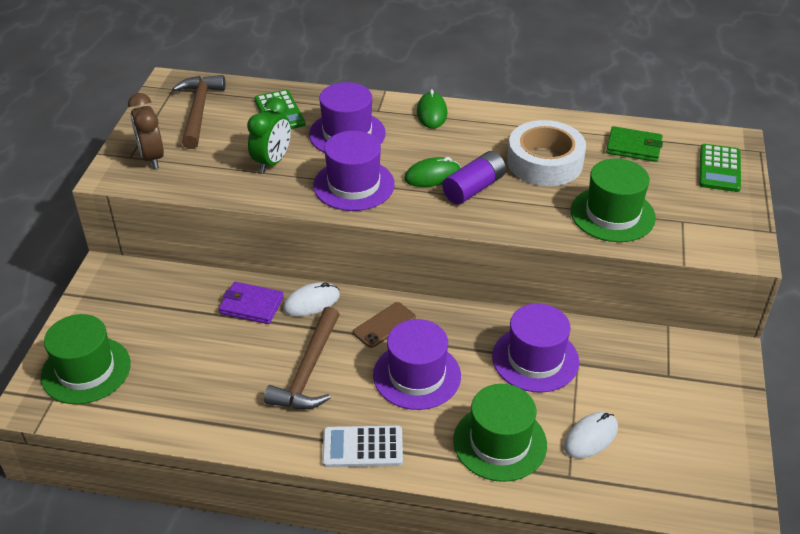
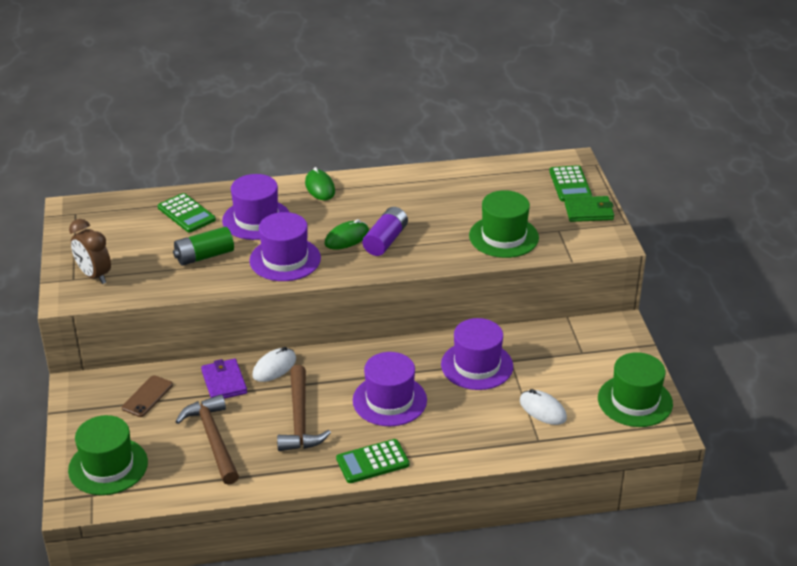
camera: 20 degrees left, 5 degrees down
brown hammer [173,75,225,149] -> brown hammer moved to [175,395,239,485]
purple wallet [219,282,284,324] -> purple wallet turned 75 degrees clockwise [201,359,247,399]
green clock [247,97,291,173] -> green battery [173,227,234,266]
white calculator [322,426,403,467] -> green calculator [336,439,410,483]
brown phone [353,302,416,348] -> brown phone moved to [122,375,173,417]
green hat [453,384,547,482] -> green hat moved to [598,352,673,427]
white tape [507,120,586,186] -> none
white mouse [564,412,618,459] -> white mouse turned 75 degrees counterclockwise [520,389,567,425]
green wallet [606,126,663,162] -> green wallet moved to [564,196,614,222]

